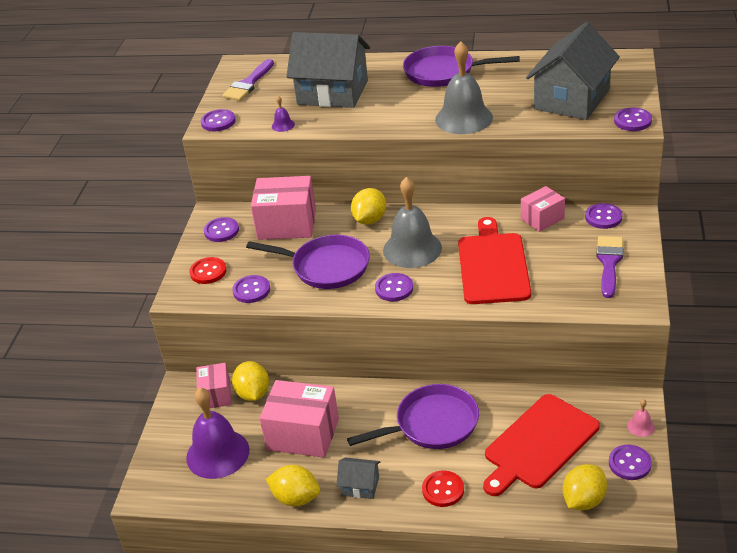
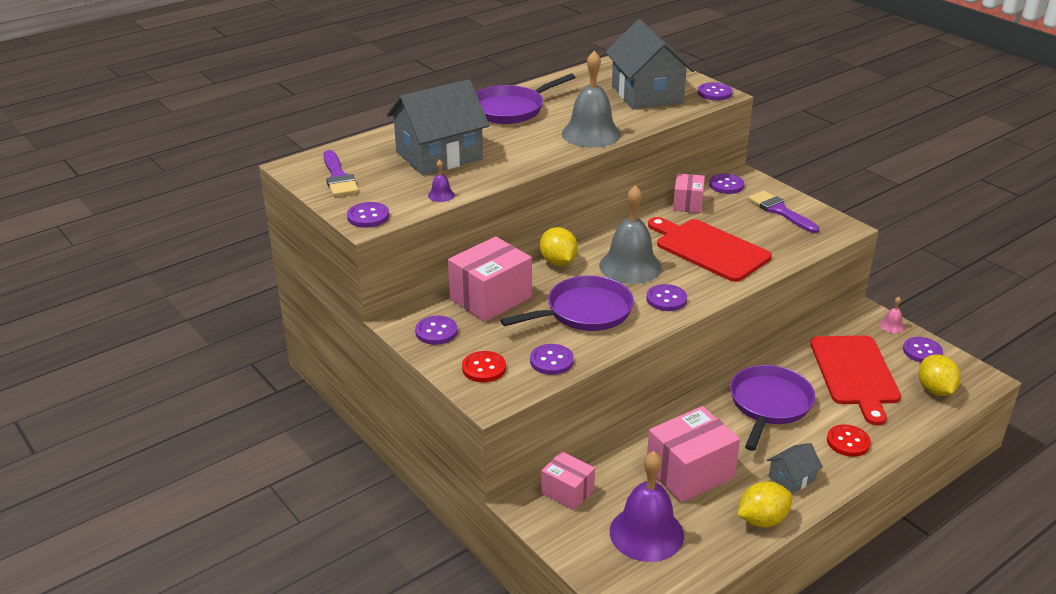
camera: 50 degrees left, 5 degrees down
yellow lemon [232,361,269,401] -> none

